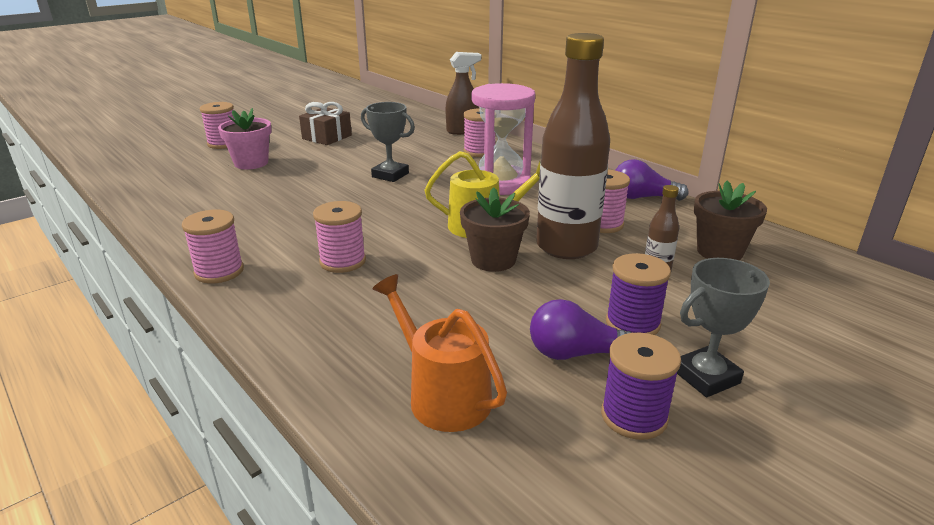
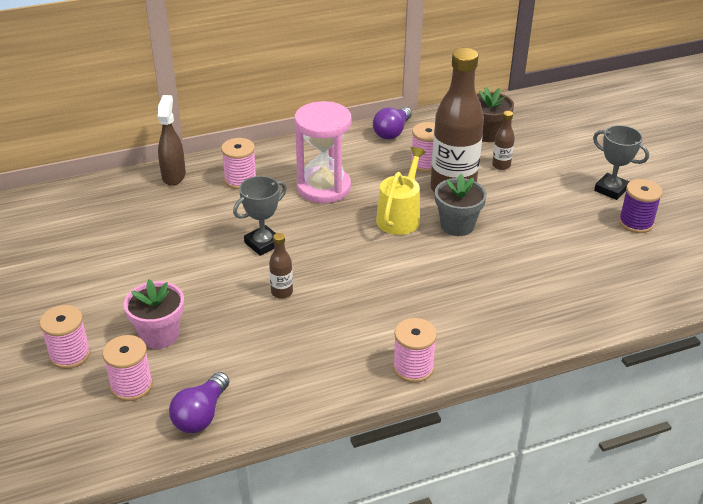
camera: 70 degrees left, 10 degrees up
brown gift [299,102,352,145] -> none
pink spool [313,201,366,273] -> pink spool moved to [102,335,153,401]
orange watering can [372,274,507,432] -> none
brown flower pot [460,187,530,272] -> grey flower pot [435,174,487,236]
purple light bulb [530,299,632,360] -> purple light bulb moved to [169,372,230,433]
purple spool [606,253,671,335] -> none
grey trophy [677,258,770,397] -> grey trophy turned 45 degrees counterclockwise [593,125,649,200]
none -> brown bottle [269,233,293,299]

